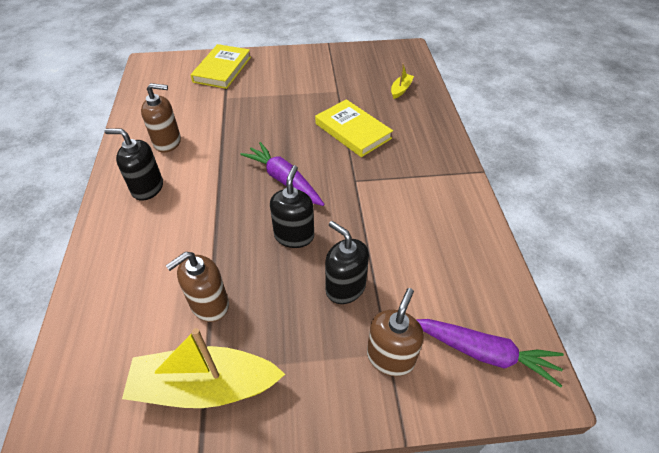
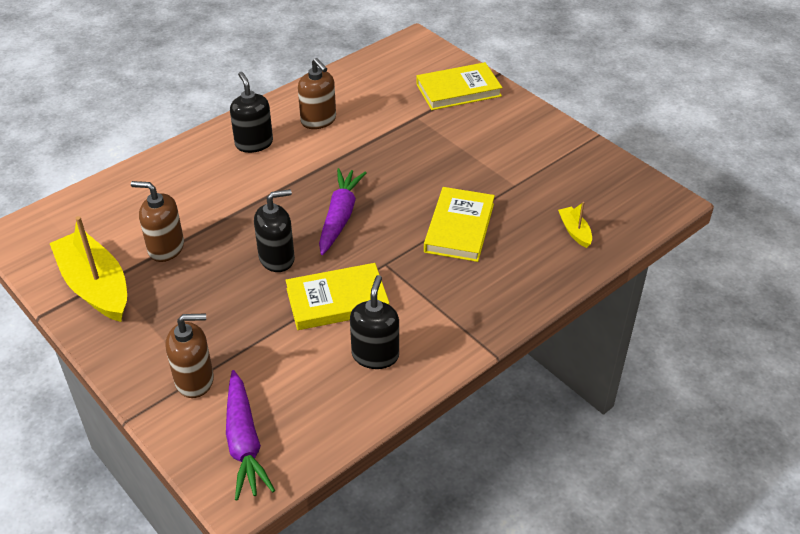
camera: 55 degrees right, 5 degrees down
black soap dispenser [325,221,369,304] -> black soap dispenser moved to [350,275,399,369]
yellow boat [391,63,414,99] -> yellow boat turned 105 degrees counterclockwise [558,202,592,248]
none -> yellow book [286,263,389,330]

